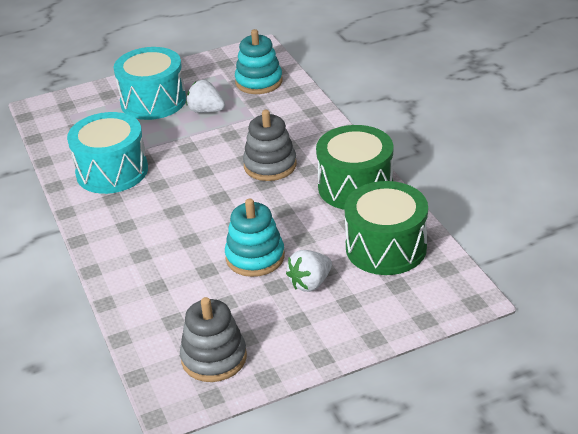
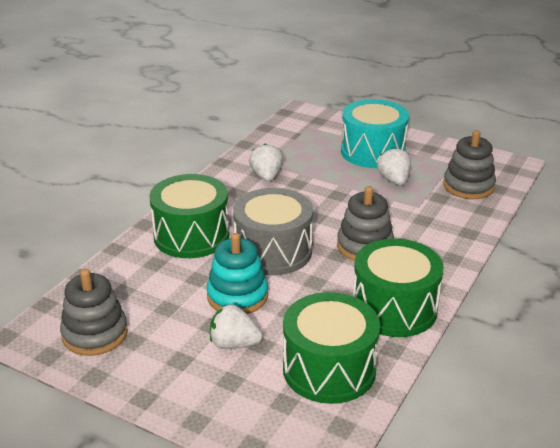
camera: 50 degrees right, 5 degrees down
turquoise drum [67,112,148,194] -> white strawberry [249,143,283,181]
turquoise stacking toy [235,29,283,94] -> grey stacking toy [443,130,496,199]
none -> green drum [149,174,229,258]
none -> grey drum [233,188,313,275]

